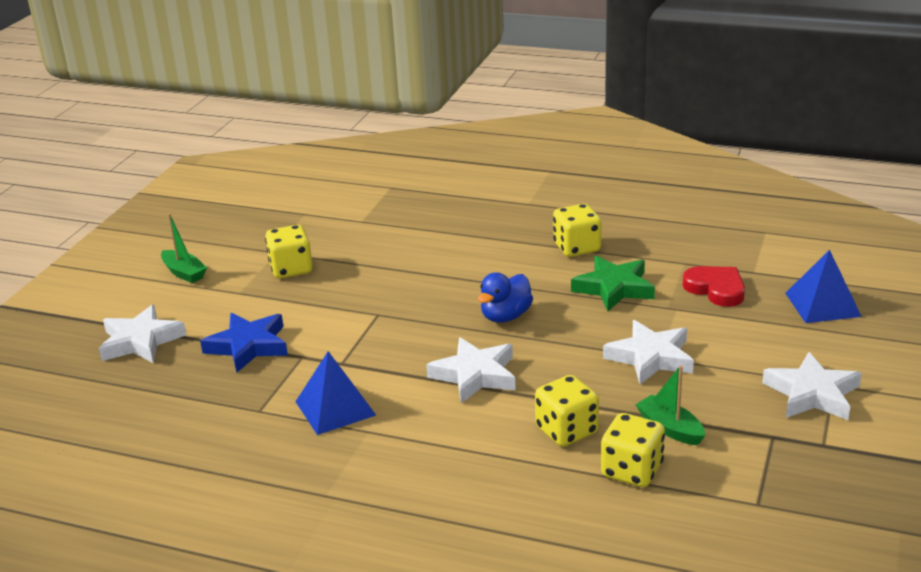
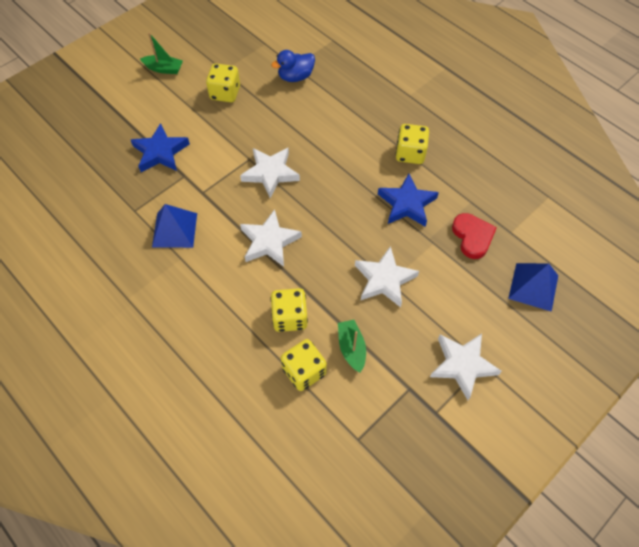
camera: 25 degrees right, 30 degrees up
white star [99,305,186,363] -> white star moved to [240,148,300,198]
green boat [161,213,207,283] -> green boat turned 60 degrees counterclockwise [140,33,183,74]
blue duck [478,272,533,323] -> blue duck moved to [271,50,315,82]
green star [571,256,655,311] -> blue star [378,174,439,227]

